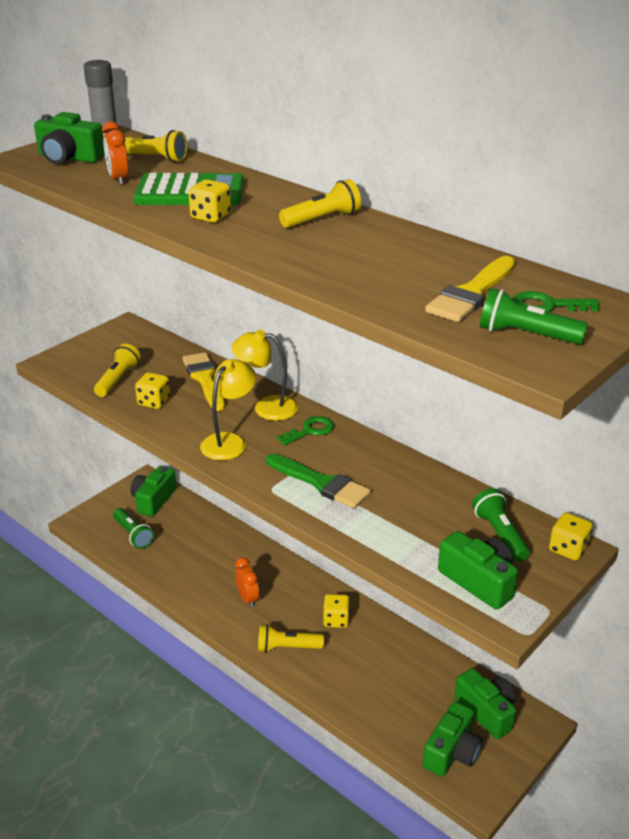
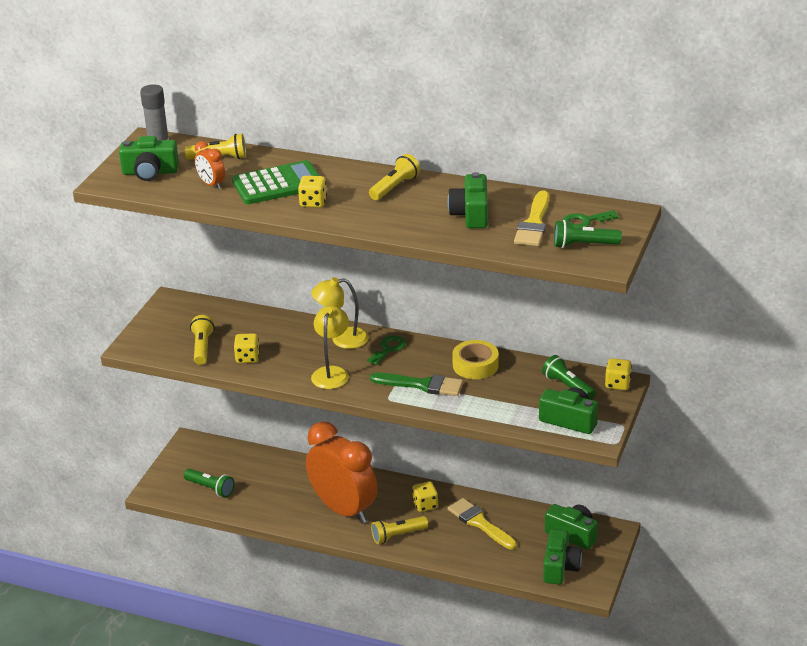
camera: 20 degrees left, 0 degrees up
green camera [130,466,177,517] -> green camera moved to [448,172,488,228]
yellow brush [182,352,225,411] -> yellow brush moved to [448,498,517,549]
orange clock [235,557,259,608] -> orange clock [306,421,378,524], size x2.44
none -> yellow tape [452,340,499,379]

